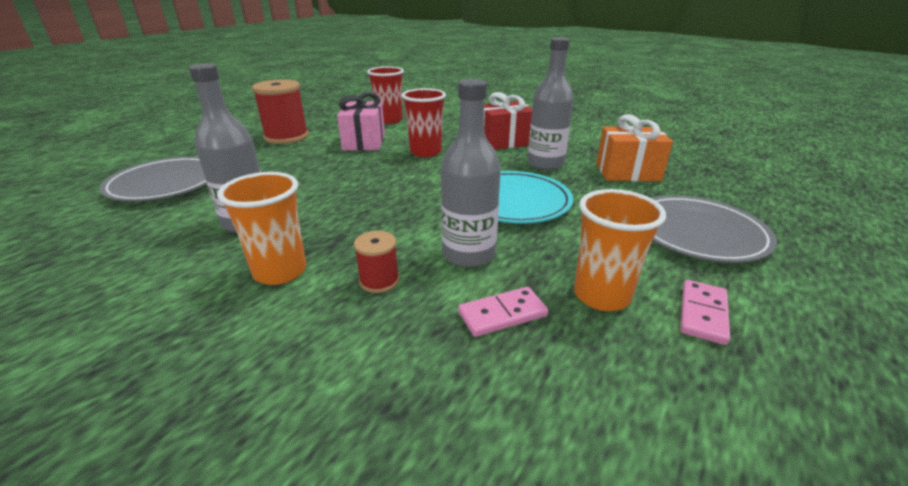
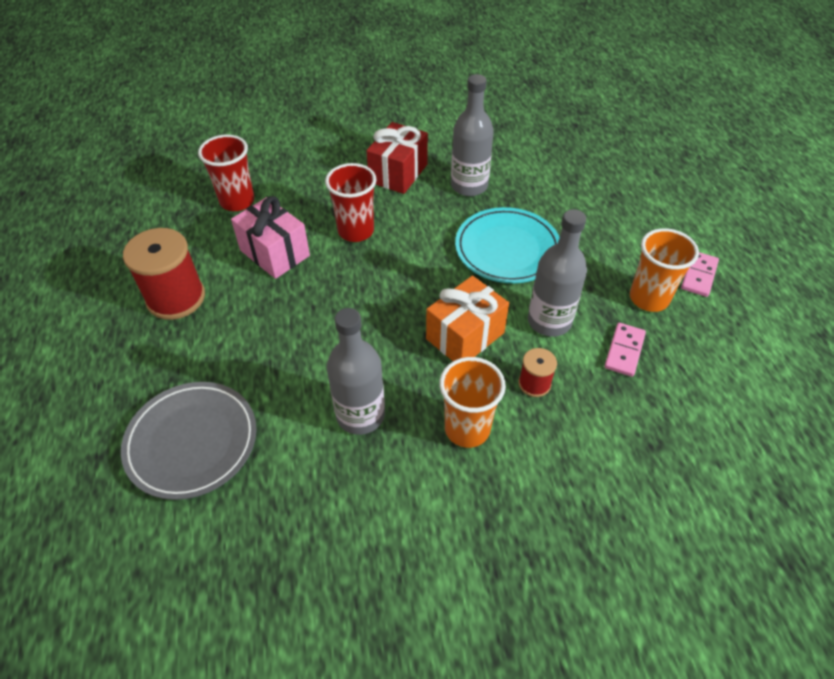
camera: 45 degrees left, 20 degrees up
orange gift [596,114,673,181] -> orange gift moved to [426,276,509,361]
grey plate [652,195,777,263] -> none
pink domino [680,280,730,345] -> pink domino turned 45 degrees clockwise [681,252,719,297]

